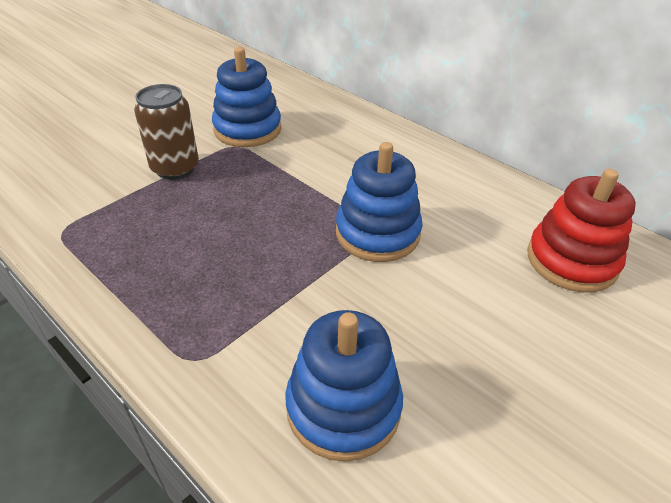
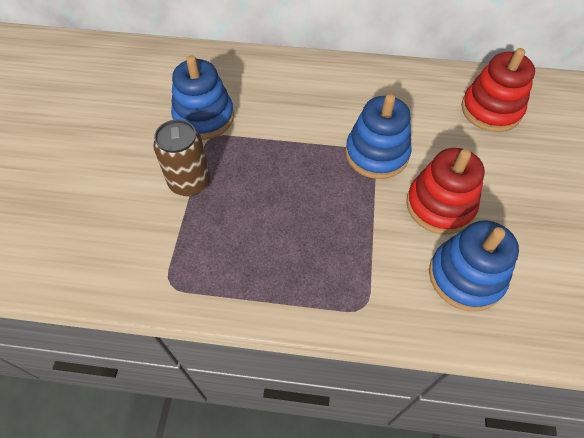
camera: 35 degrees left, 15 degrees up
none -> red stacking toy [406,148,485,234]

